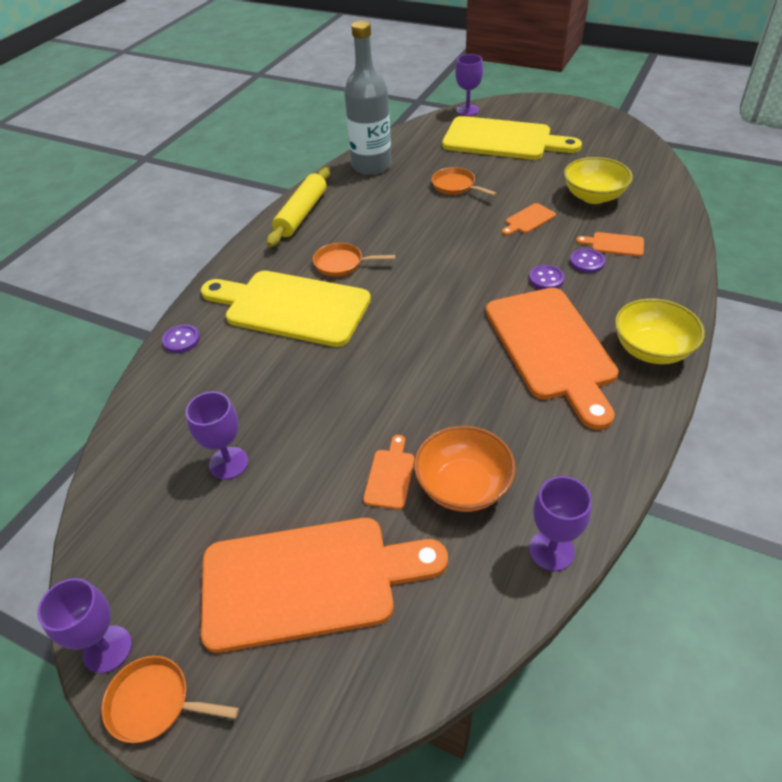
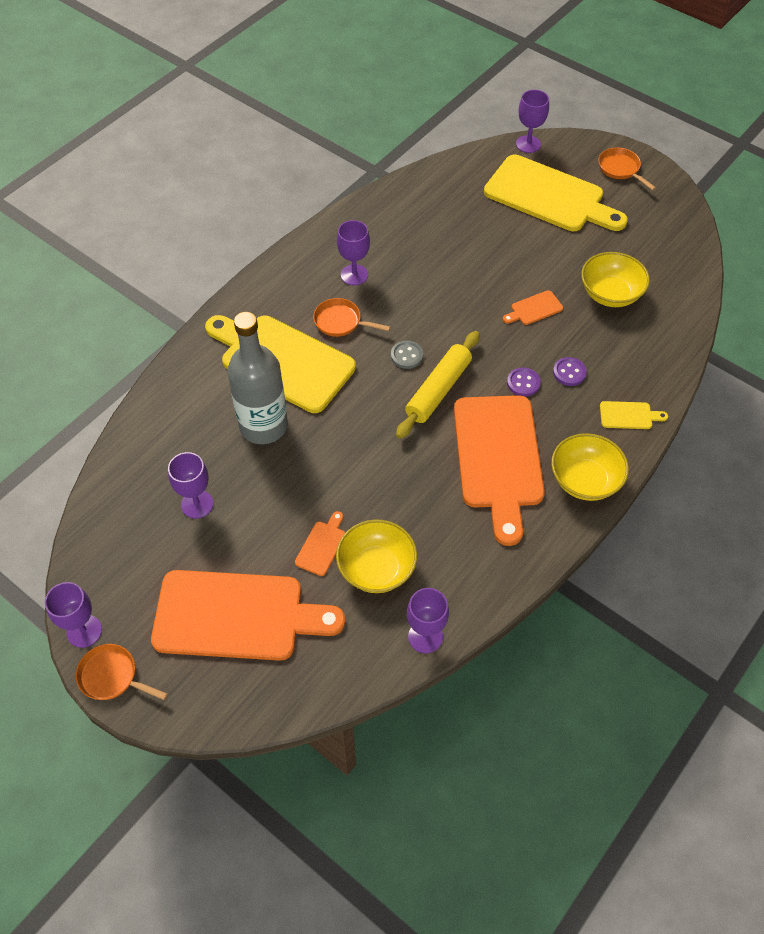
camera: 10 degrees right, 10 degrees up
purple button [162,324,200,353] -> none
yellow rolling pin [267,167,330,247] -> yellow rolling pin moved to [396,331,480,439]
grey bottle [344,21,391,175] -> grey bottle moved to [227,312,288,444]
orange bowl [414,426,516,512] -> yellow bowl [336,519,417,593]
orange pan [432,167,497,196] -> orange pan moved to [598,148,656,190]
orange cutting board [576,232,644,257] -> none
none -> purple goblet [337,220,370,285]
none -> grey button [391,341,423,369]
none -> yellow cutting board [600,401,668,429]

